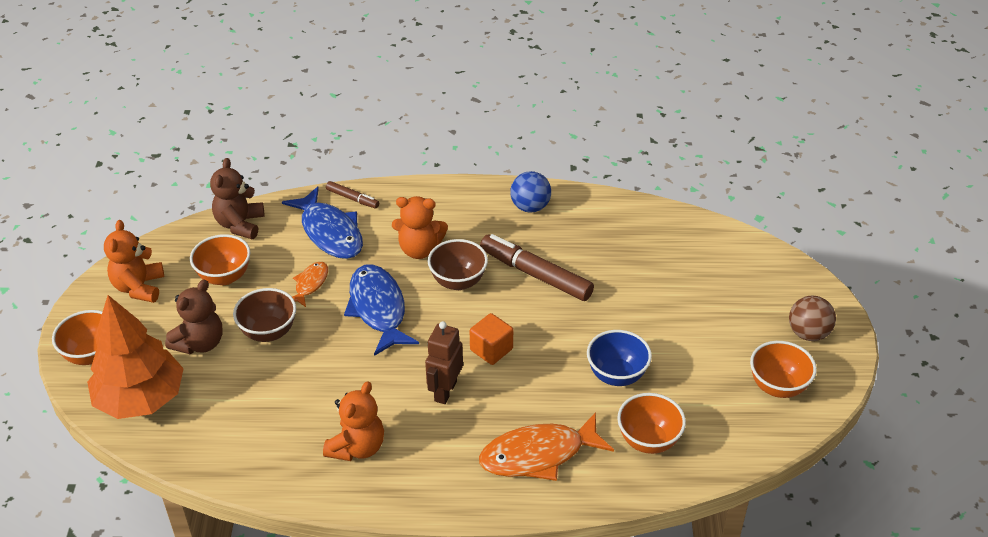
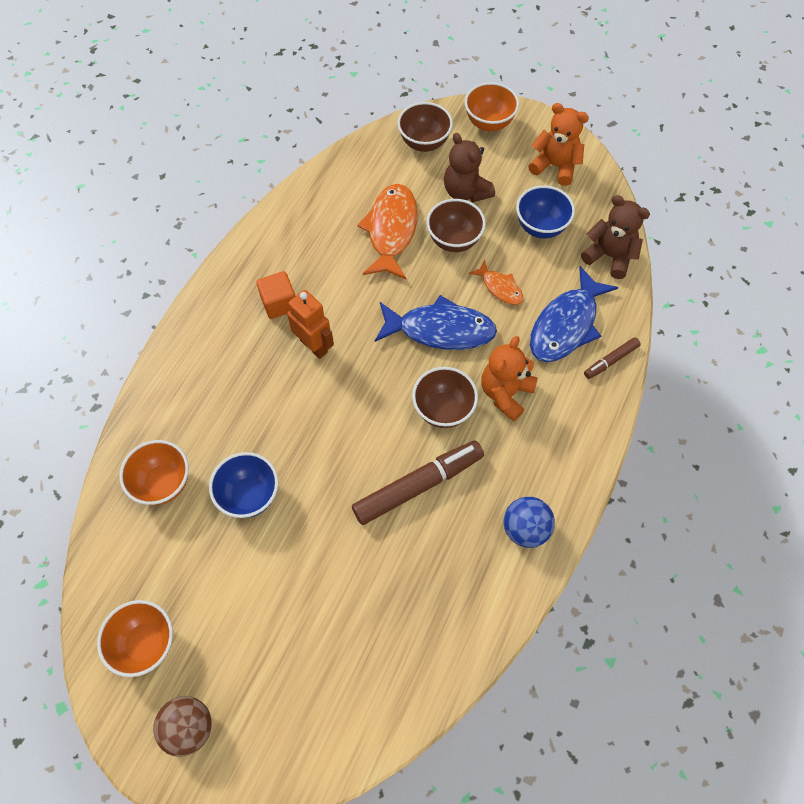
camera: 115 degrees right, 20 degrees up
orange tree [87,295,184,419] -> brown bowl [397,102,453,152]
orange bowl [190,234,251,285] -> blue bowl [516,185,575,238]
blue fish [282,186,363,259] -> blue fish turned 45 degrees counterclockwise [530,266,618,362]
orange teddy bear [323,381,384,461] -> none
brown robot [425,321,463,404] -> orange robot [287,290,334,359]
orange cube [470,313,513,365] -> orange cube moved to [256,271,295,319]
orange fish [479,412,614,481] -> orange fish moved to [357,184,418,279]

